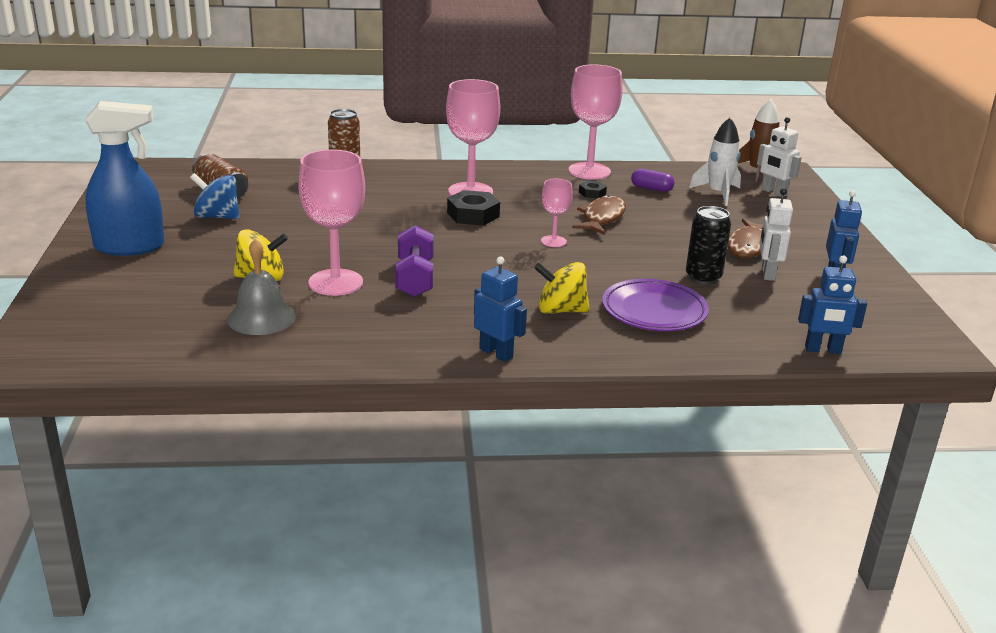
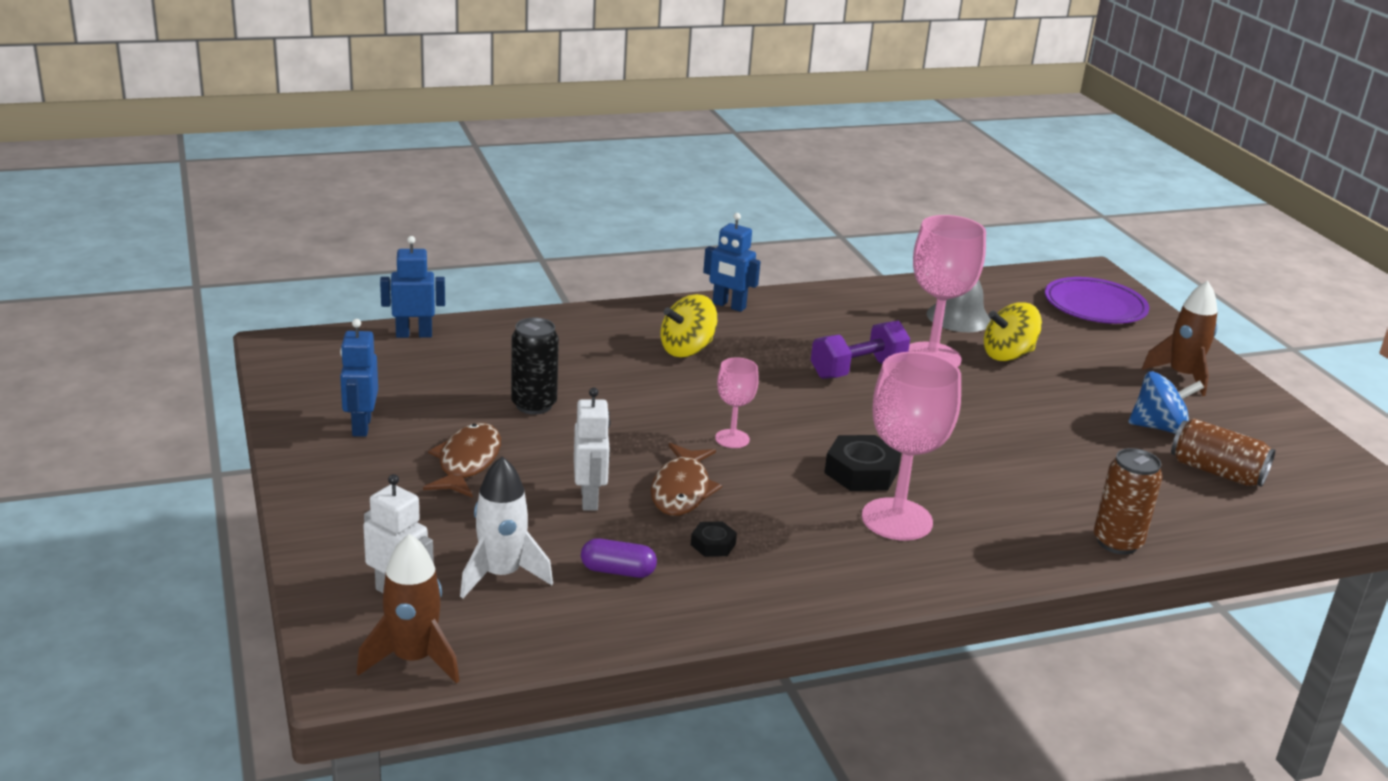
camera: 165 degrees right, 0 degrees up
blue spray bottle [85,101,164,256] -> brown rocket [1142,281,1218,396]
purple dumbbell [395,225,434,297] -> purple dumbbell turned 75 degrees clockwise [811,321,910,379]
yellow spinning top [534,262,590,314] -> yellow spinning top turned 150 degrees clockwise [661,294,718,357]
pink goblet [568,65,623,180] -> none
purple plate [602,279,709,331] -> purple plate moved to [1045,277,1149,324]
white robot [759,188,793,281] -> white robot moved to [574,387,610,511]

